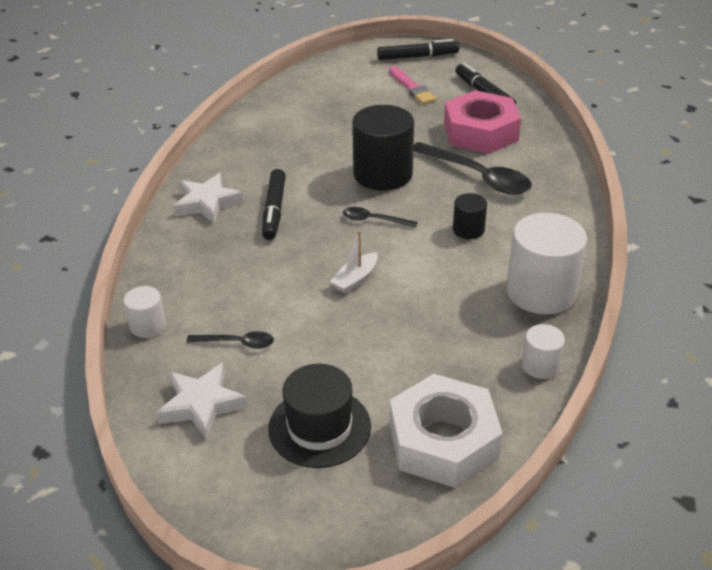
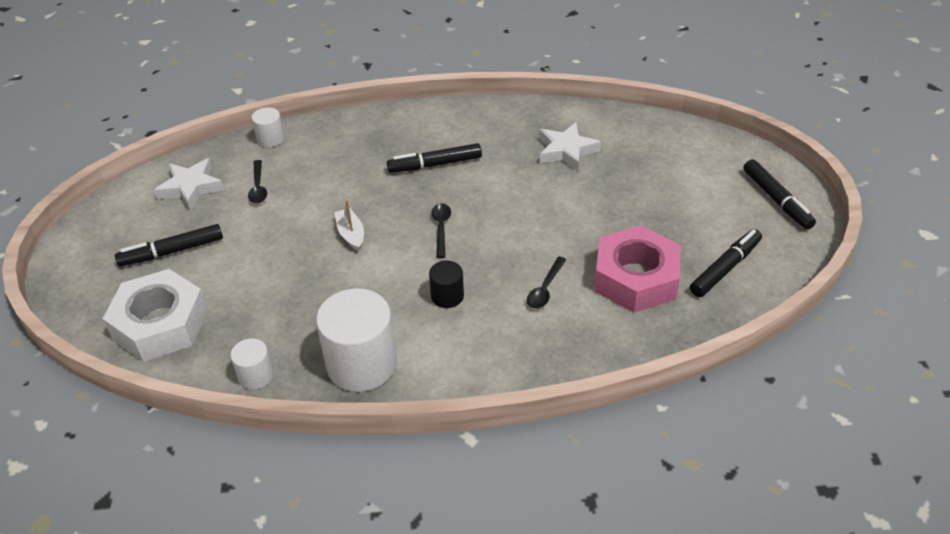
camera: 75 degrees right, 5 degrees up
white star [173,173,243,224] -> white star moved to [539,122,601,171]
black hat [268,364,371,468] -> black marker [115,224,223,267]
white boat [330,231,378,293] -> white boat turned 45 degrees clockwise [334,200,364,251]
black cylinder [352,105,414,191] -> none
pink brush [389,66,437,105] -> none
black spoon [413,142,532,194] -> black spoon [527,257,566,309], size x0.51

